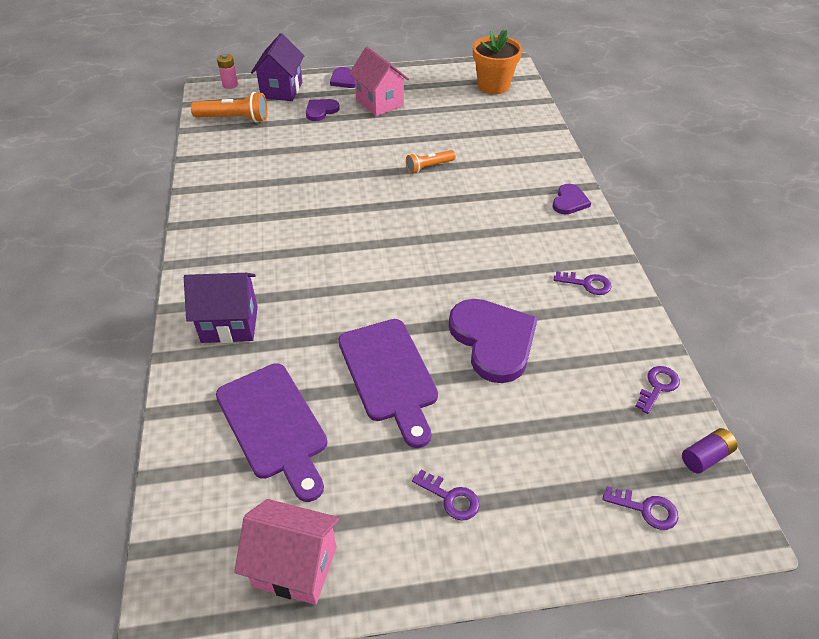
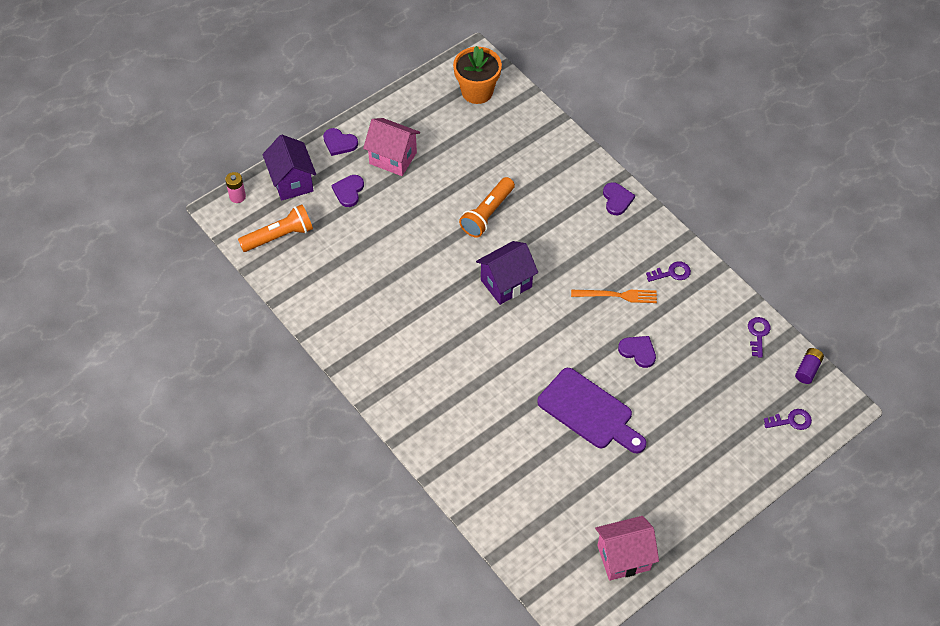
camera: 30 degrees left, 10 degrees up
purple house [184,273,258,343] -> purple house moved to [476,241,538,305]
purple cutting board [216,363,327,502] -> none
orange flashlight [406,150,456,174] -> orange flashlight [459,177,515,238], size x1.58
purple key [412,469,480,521] -> none
purple heart [449,299,538,383] -> purple heart [618,336,656,368], size x0.51
none -> orange fork [571,290,657,303]

